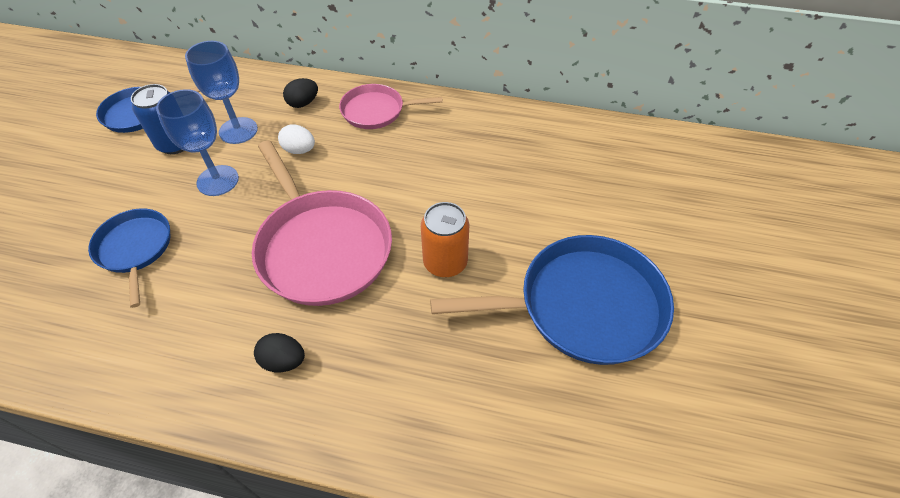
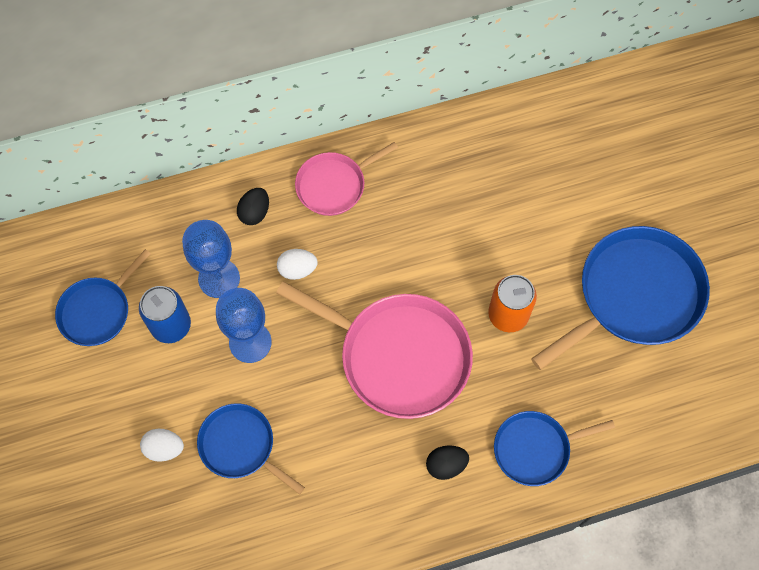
camera: 30 degrees left, 15 degrees up
none -> white egg [140,429,184,462]
none -> blue pan [494,411,615,486]

